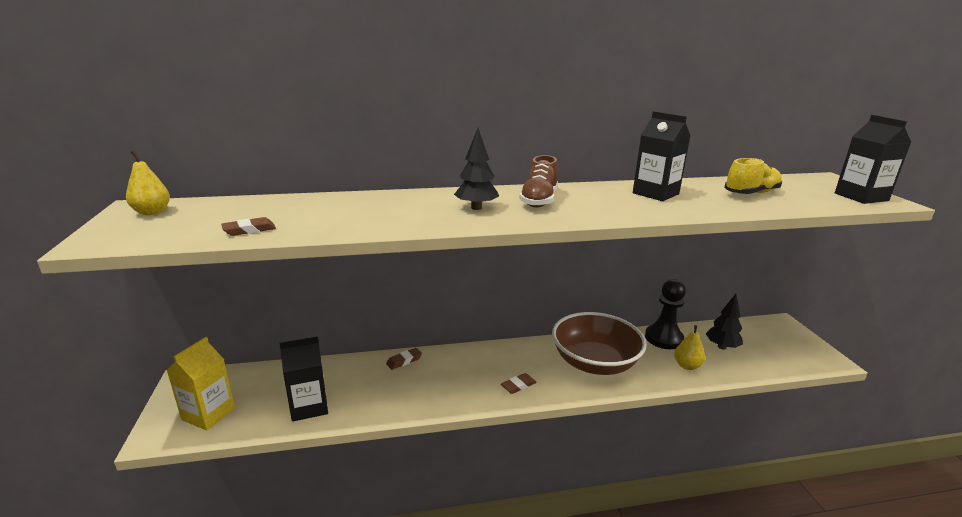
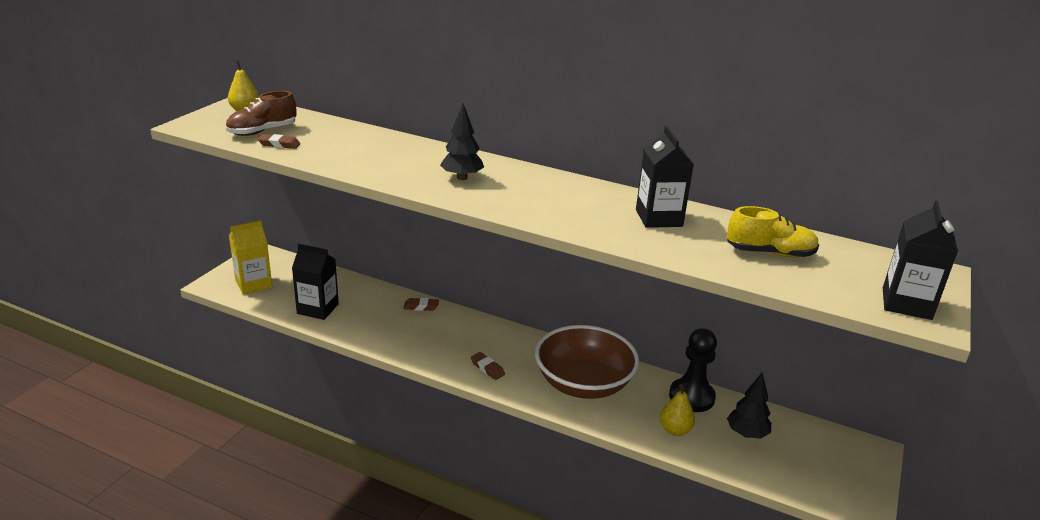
camera: 35 degrees right, 5 degrees up
brown eraser [501,373,537,394] -> brown eraser turned 45 degrees clockwise [471,352,505,380]
brown shoe [519,155,558,207] -> brown shoe moved to [226,91,296,136]

